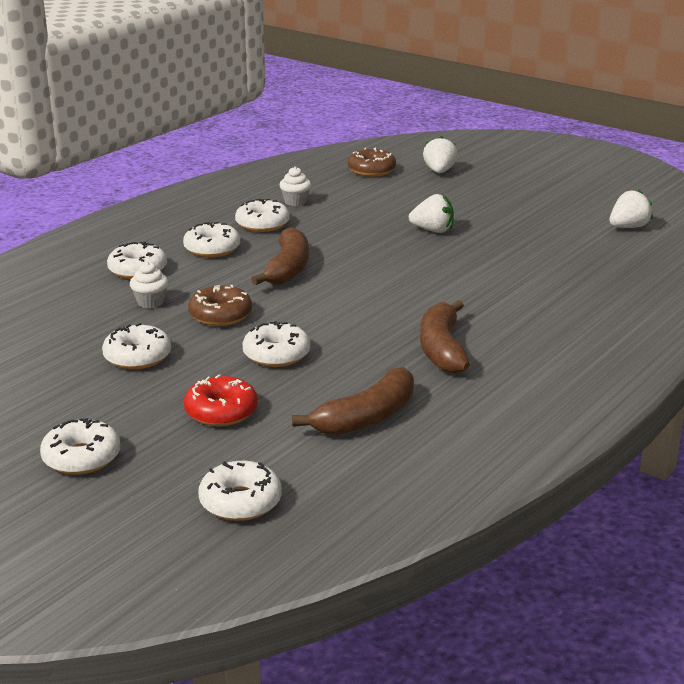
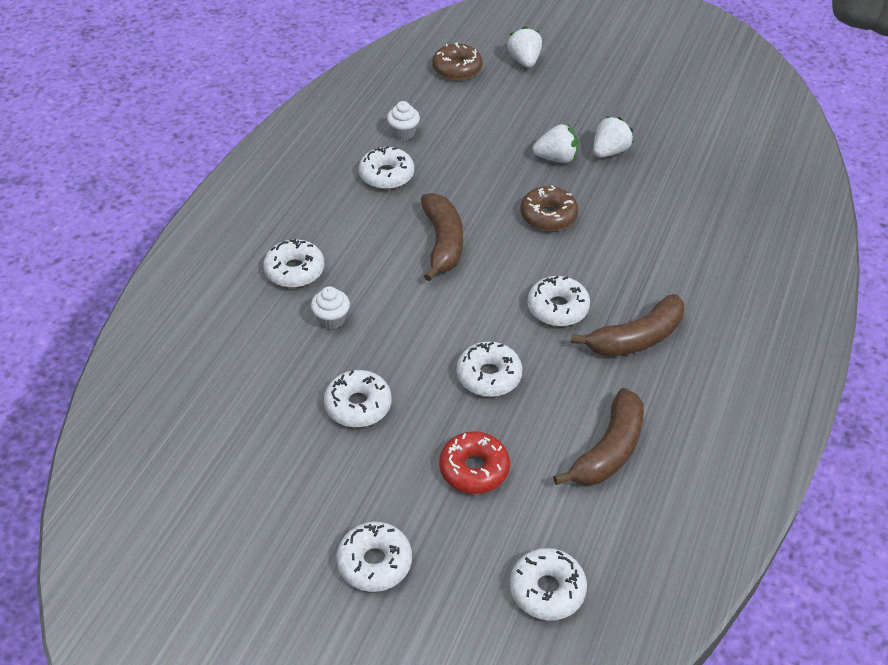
camera: 15 degrees left, 20 degrees up
white donut [183,222,240,257] -> white donut moved to [527,276,590,326]
brown donut [188,285,252,326] -> brown donut moved to [520,185,578,231]
brown banana [420,300,470,374] -> brown banana turned 105 degrees counterclockwise [571,294,685,356]
white strawberry [609,189,653,228] -> white strawberry moved to [593,116,634,158]

